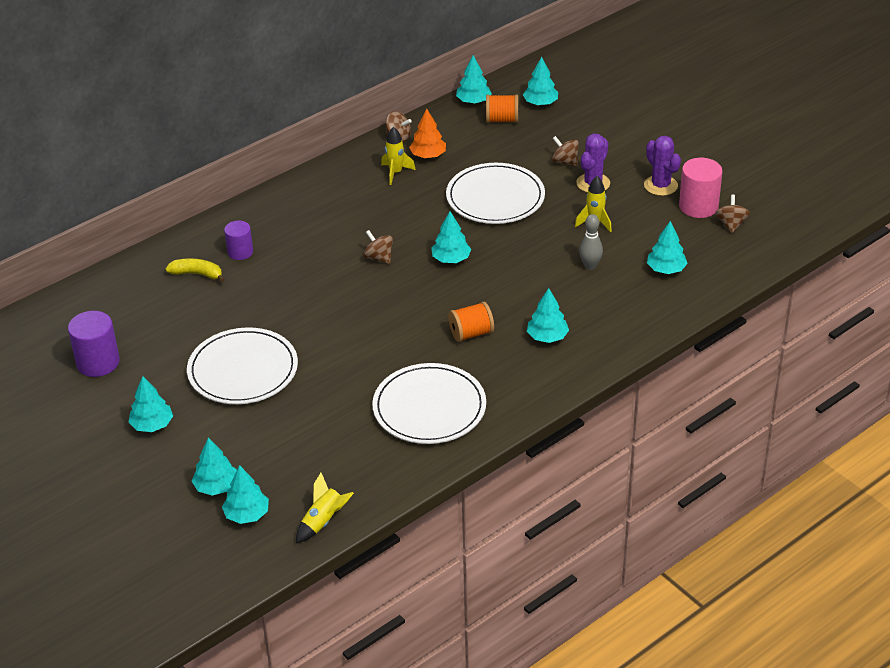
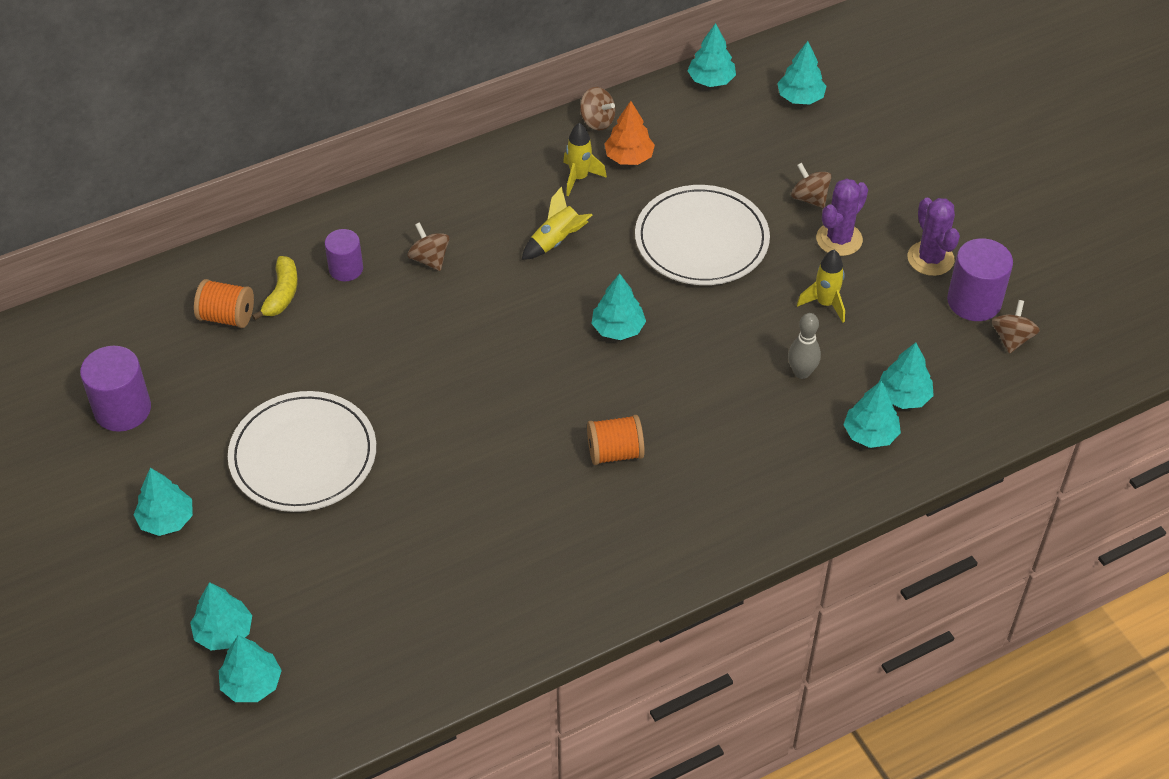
camera: 10 degrees right, 10 degrees up
yellow banana [165,258,225,282] -> yellow banana turned 75 degrees clockwise [252,256,298,320]
yellow rocket [296,473,354,543] -> yellow rocket moved to [522,186,593,260]
brown spinning top [363,230,393,264] -> brown spinning top moved to [407,222,449,271]
white plate [372,363,486,444] -> none
orange spool [486,95,519,123] -> orange spool moved to [194,279,254,328]
turquoise tree [527,288,569,343] -> turquoise tree moved to [843,380,901,448]
pink cylinder [679,158,723,218] -> purple cylinder [947,238,1013,321]

